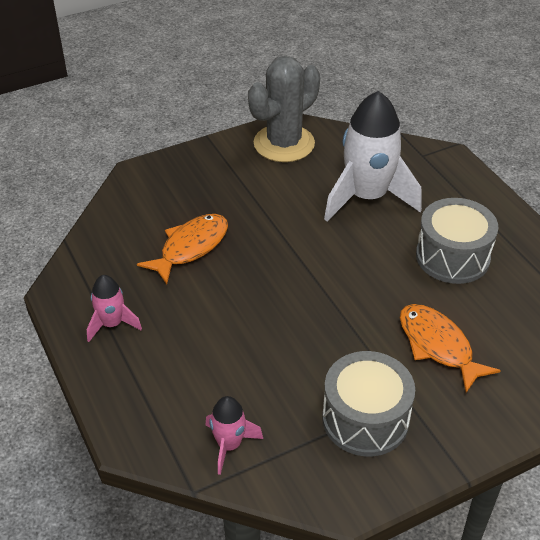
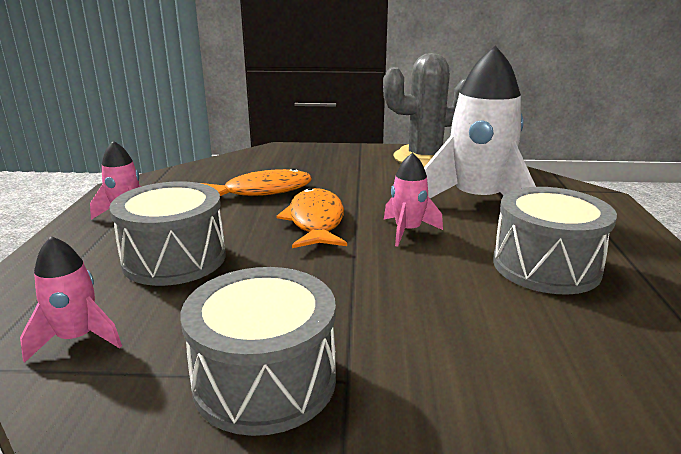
camera: 30 degrees right, 20 degrees down
orange fish [400,304,501,393] -> orange fish moved to [276,188,347,248]
none -> grey drum [109,181,226,286]
none -> pink rocket [384,153,443,247]

